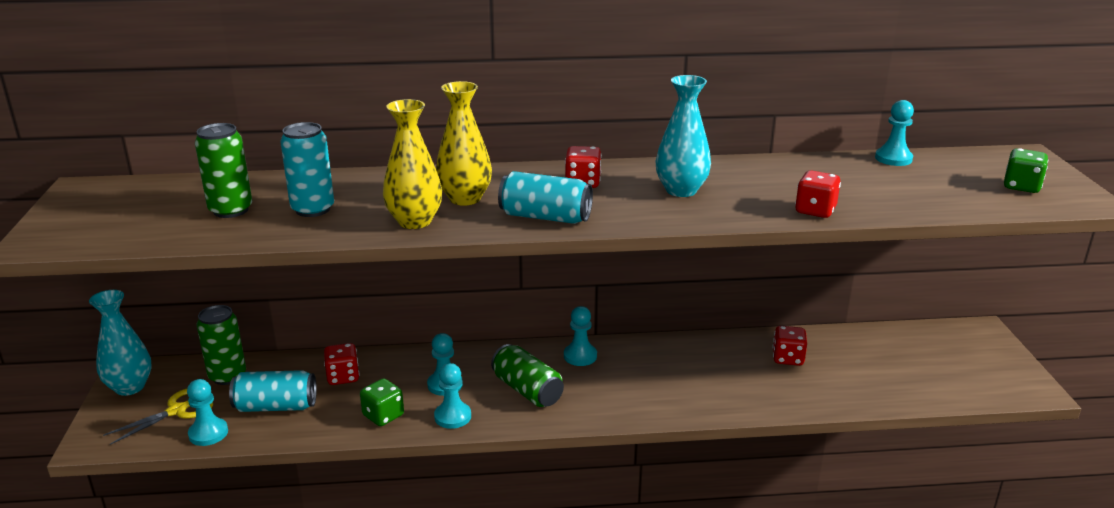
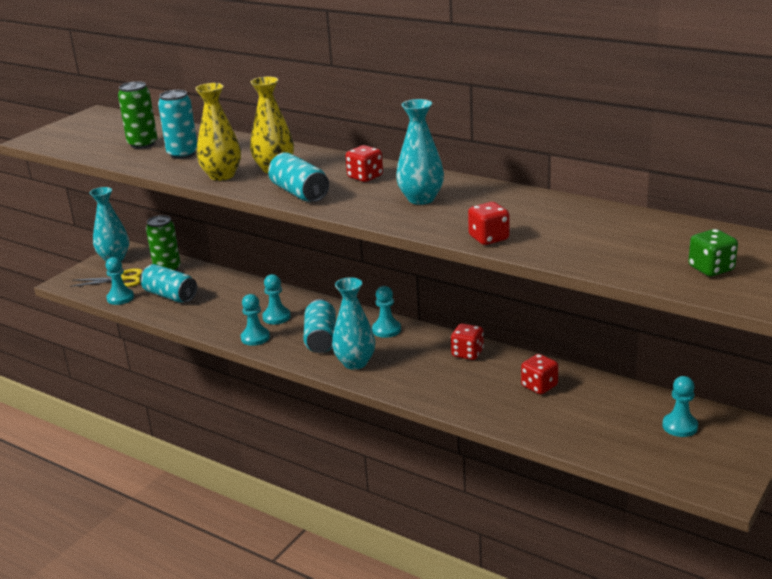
camera: 40 degrees right, 0 degrees up
red dice [324,343,359,385] -> red dice moved to [451,323,484,360]
green dice [360,378,404,426] -> none
green can [491,344,564,407] -> turquoise can [303,299,336,353]
turquoise pawn [875,100,914,166] -> turquoise pawn moved to [662,376,698,437]
none -> turquoise vase [332,277,375,370]

